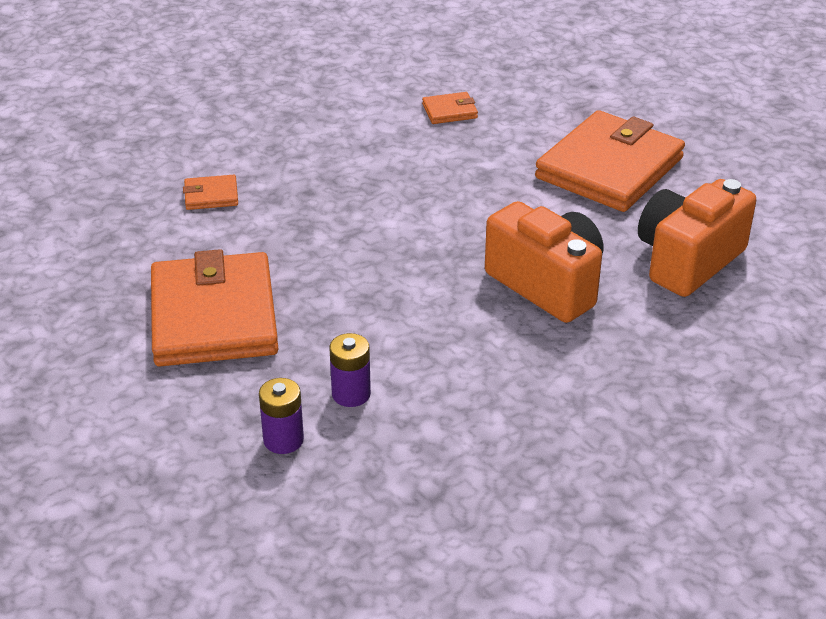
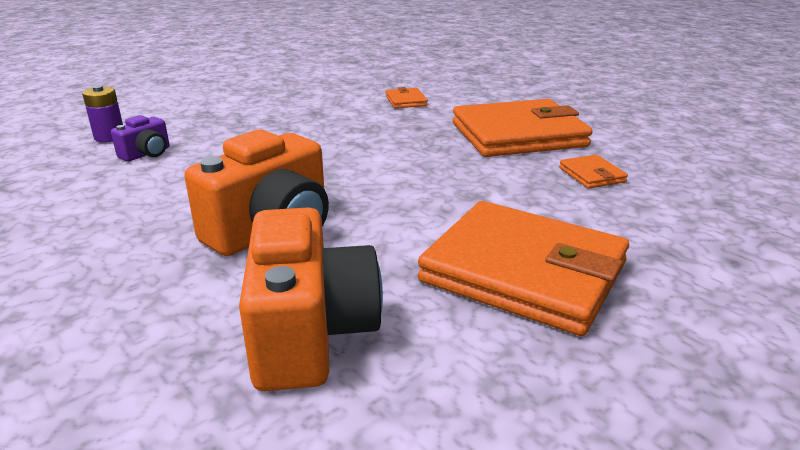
camera: 85 degrees right, 10 degrees down
orange wallet [151,249,278,366] -> orange wallet moved to [452,99,592,157]
purple battery [329,333,371,407] -> purple camera [111,115,170,161]
orange camera [638,179,756,297] -> orange camera turned 45 degrees clockwise [239,207,383,391]

